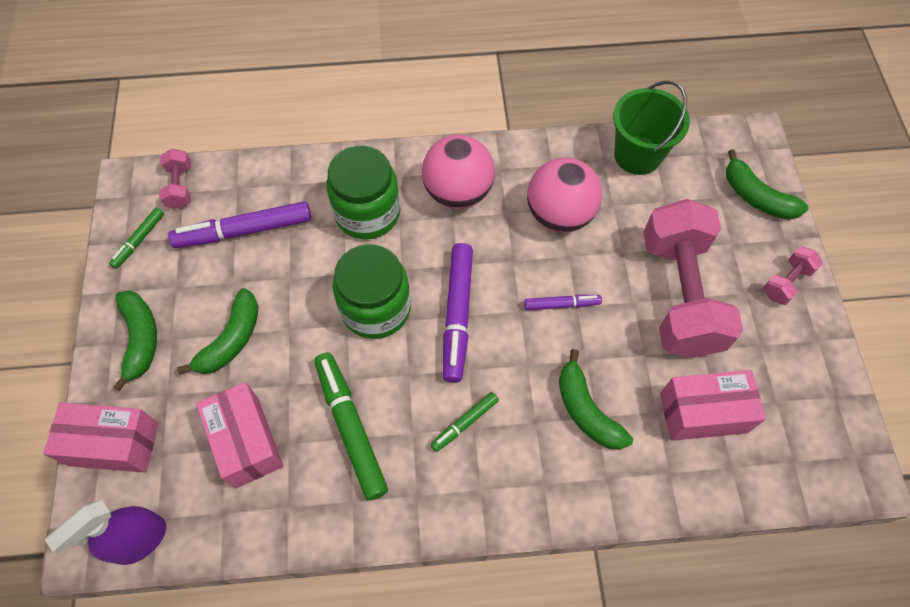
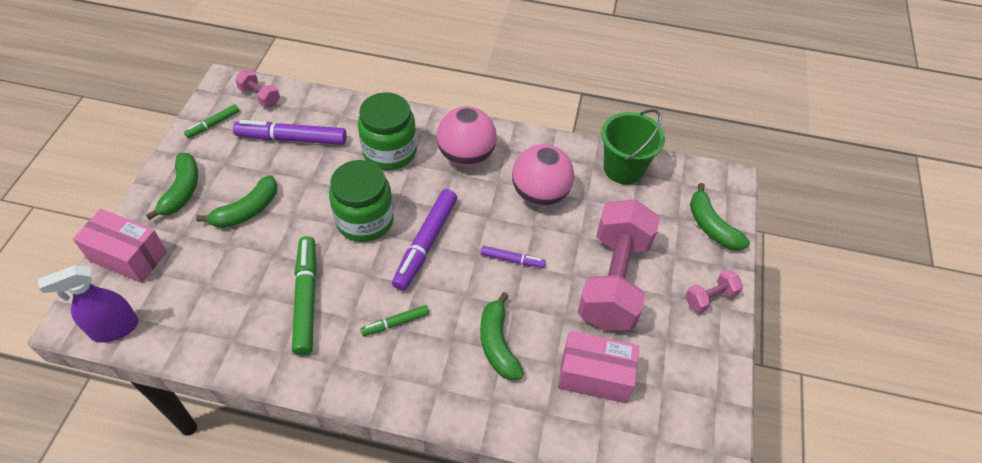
camera: 15 degrees right, 10 degrees down
pink dumbbell [159,149,191,209] -> pink dumbbell turned 60 degrees counterclockwise [235,70,280,107]
pink box [196,382,284,489] -> none

